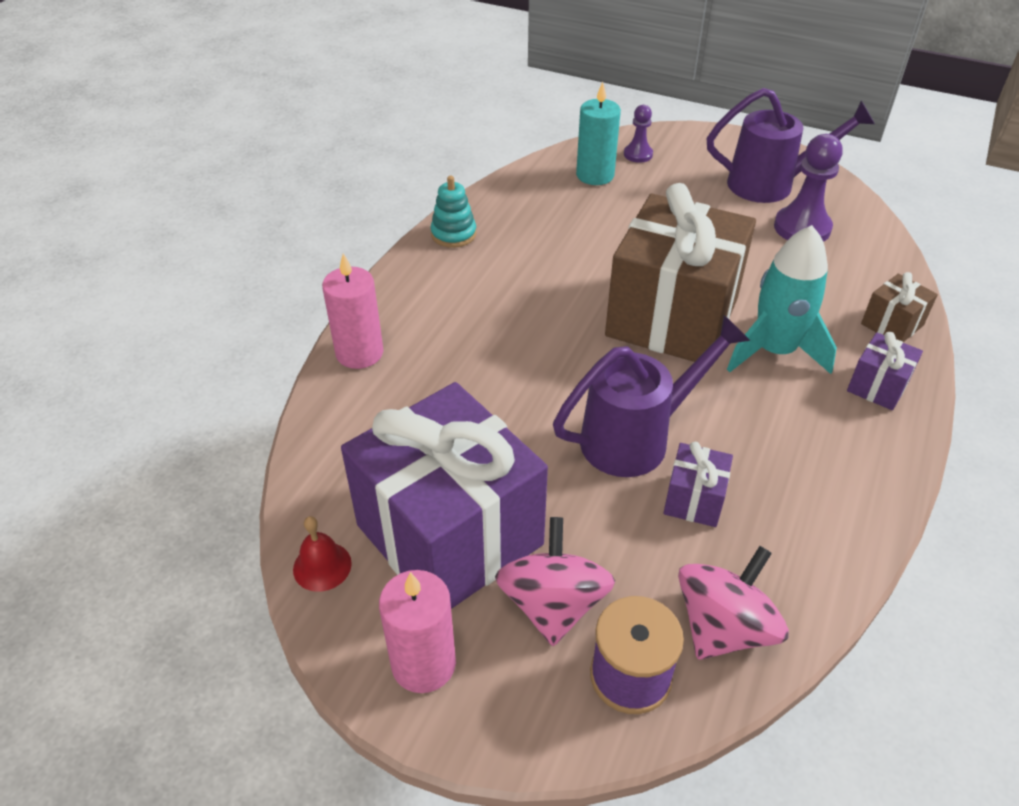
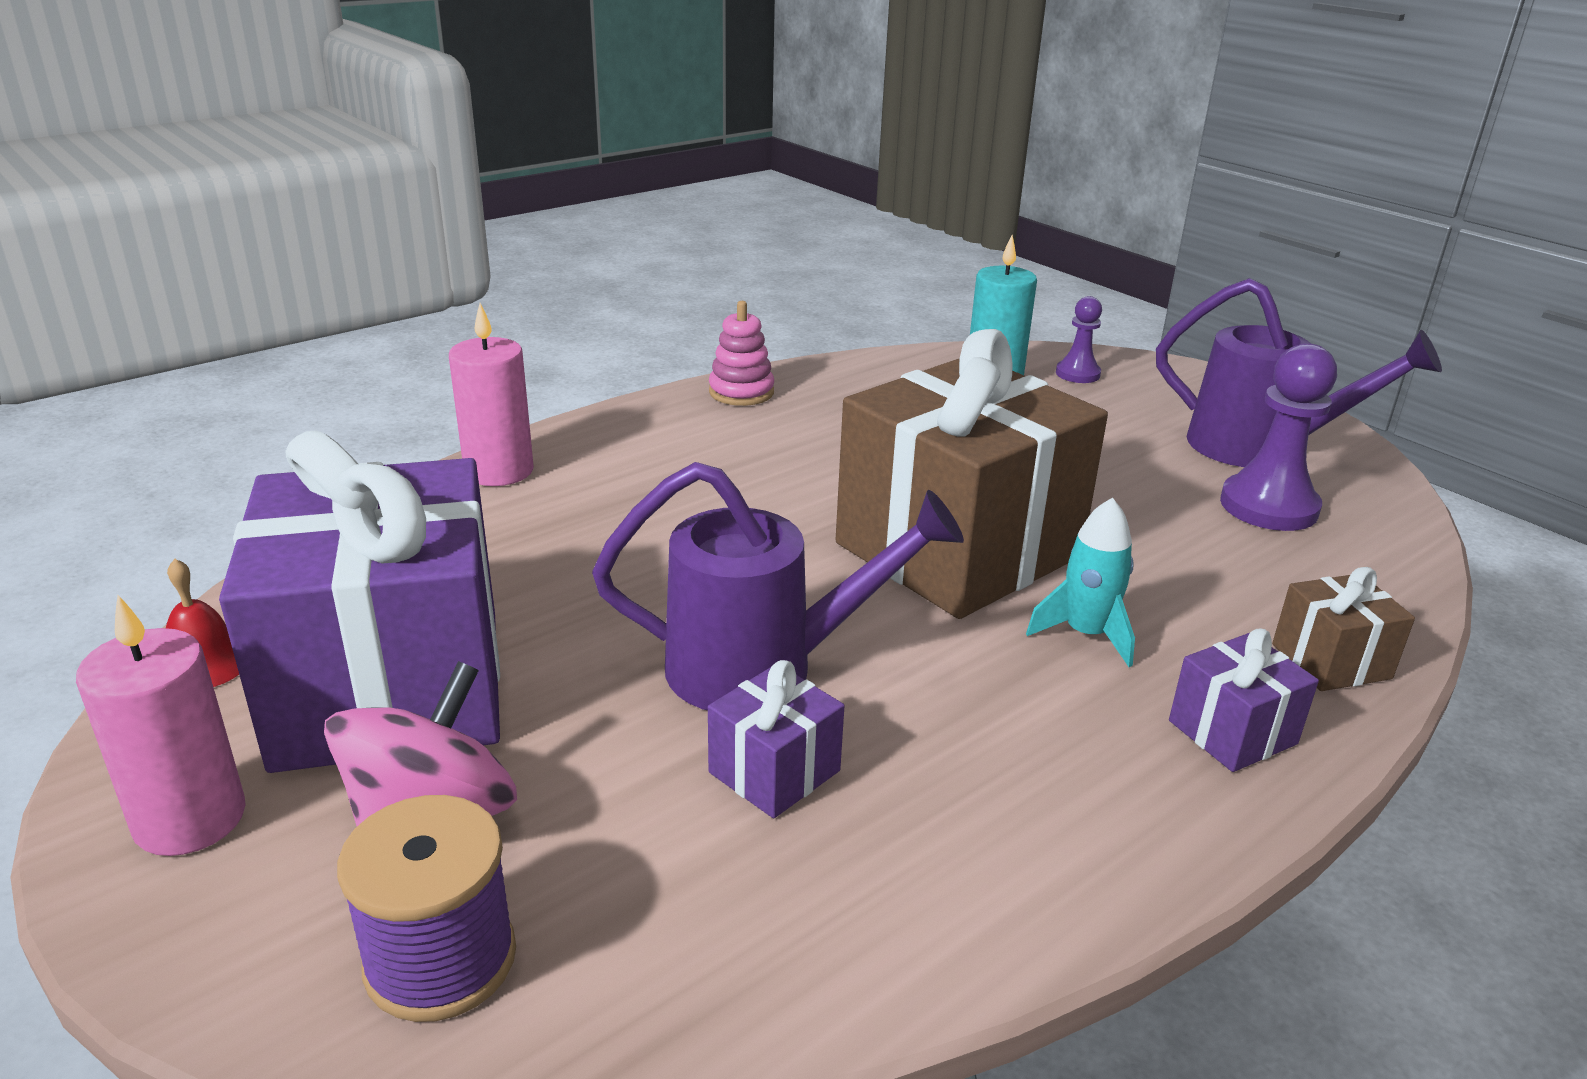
camera: 25 degrees right, 15 degrees down
turquoise stacking toy [431,176,476,248] -> pink stacking toy [709,301,774,406]
pink spinning top [678,546,789,660] -> none
turquoise rocket [727,225,837,374] -> turquoise rocket [1026,497,1135,667], size x0.60

